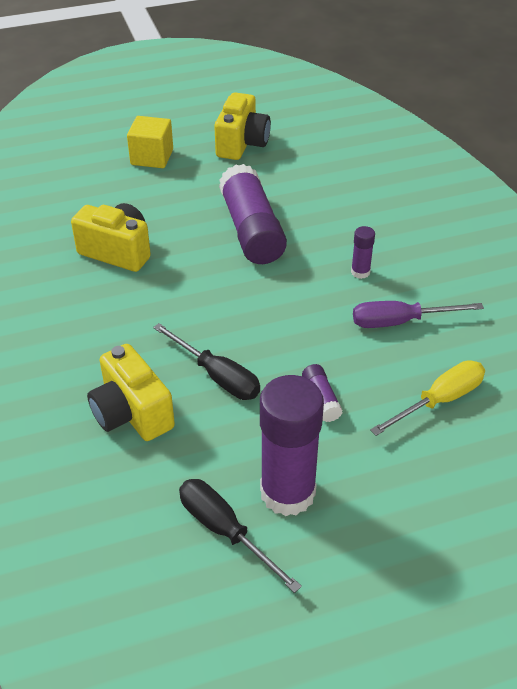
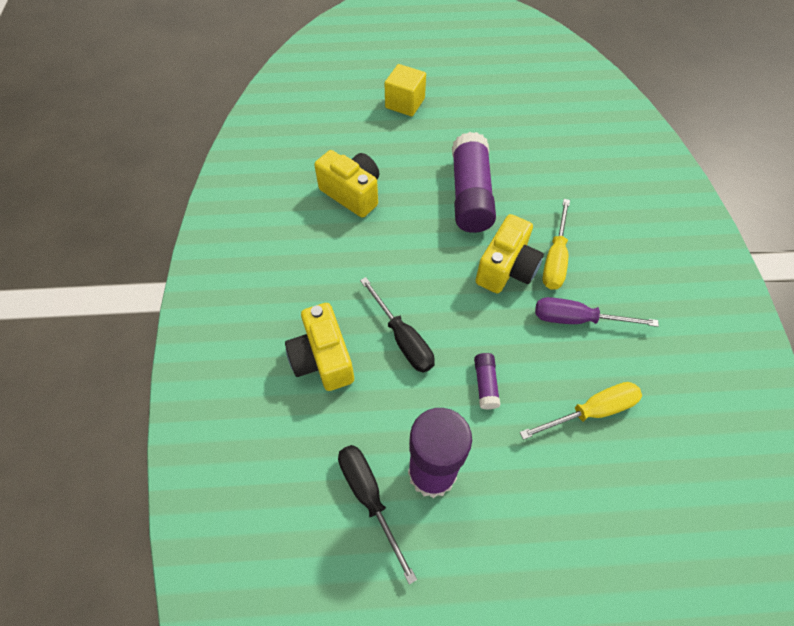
camera: 15 degrees right, 15 degrees up
yellow camera [214,92,271,160] -> yellow camera moved to [475,214,544,294]
purple glue stick [351,226,375,279] -> yellow screwdriver [543,199,570,290]

